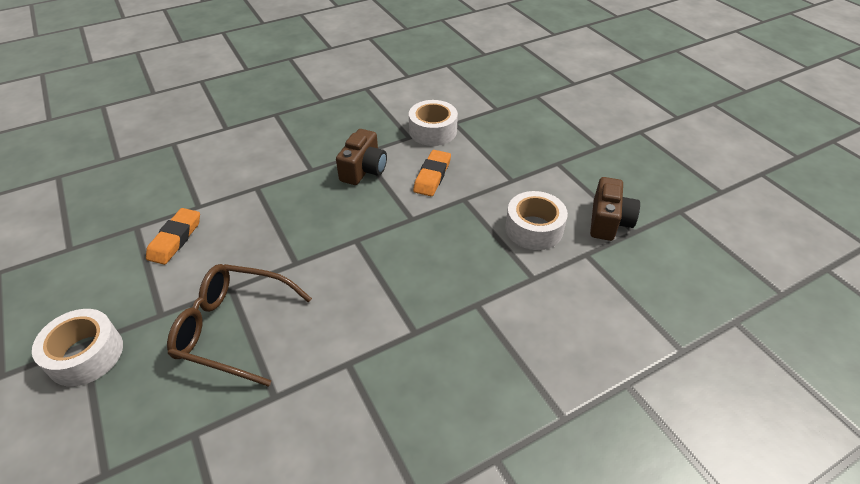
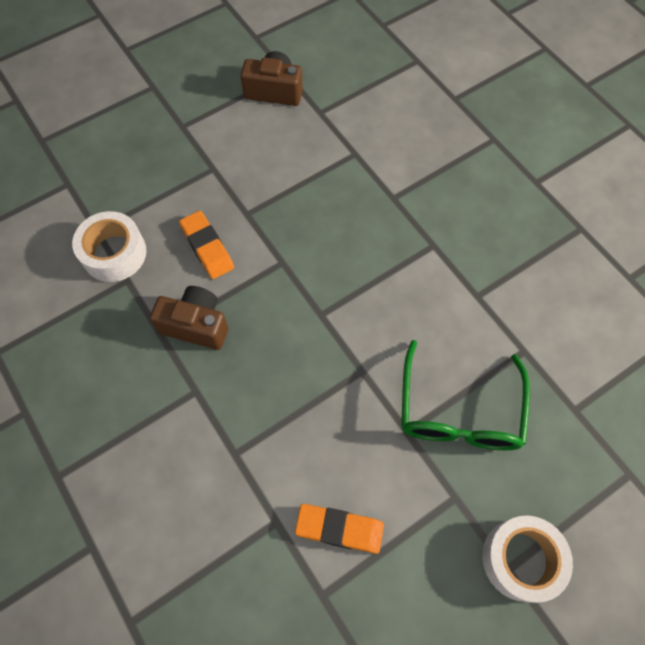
camera: 95 degrees left, 20 degrees up
brown glasses [167,264,312,387] -> green glasses [401,340,530,450]
orange eraser [413,150,451,196] -> orange eraser turned 45 degrees clockwise [179,211,234,279]
white tape [505,191,568,250] -> none

